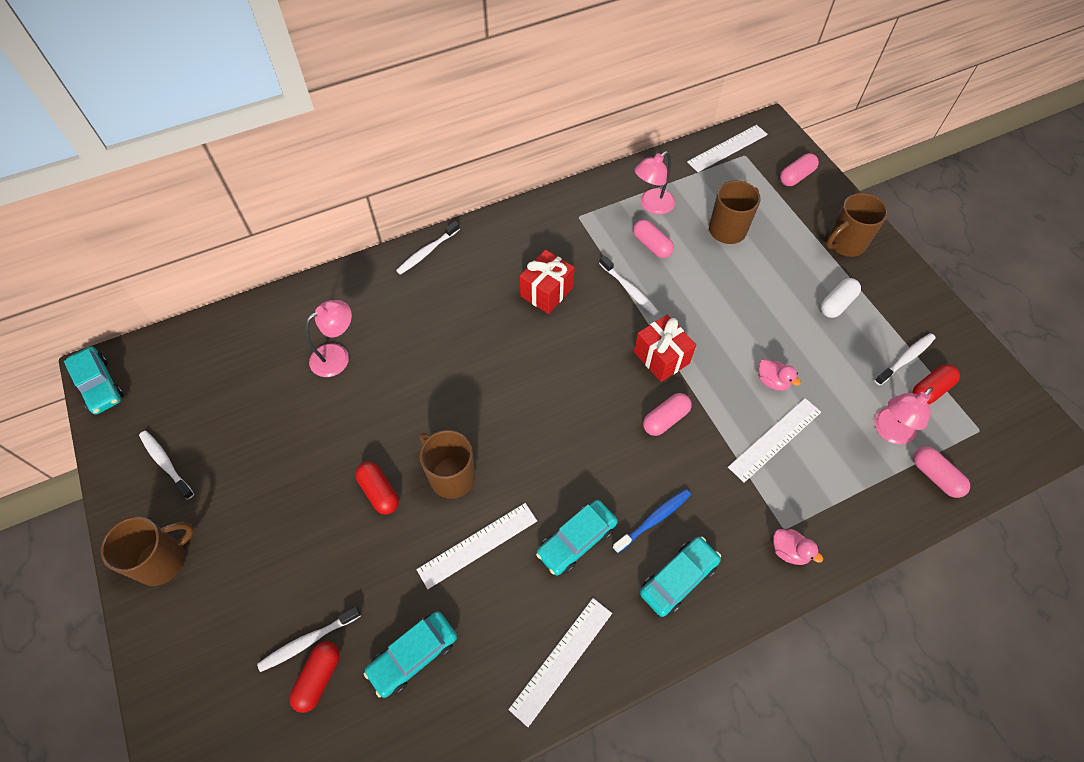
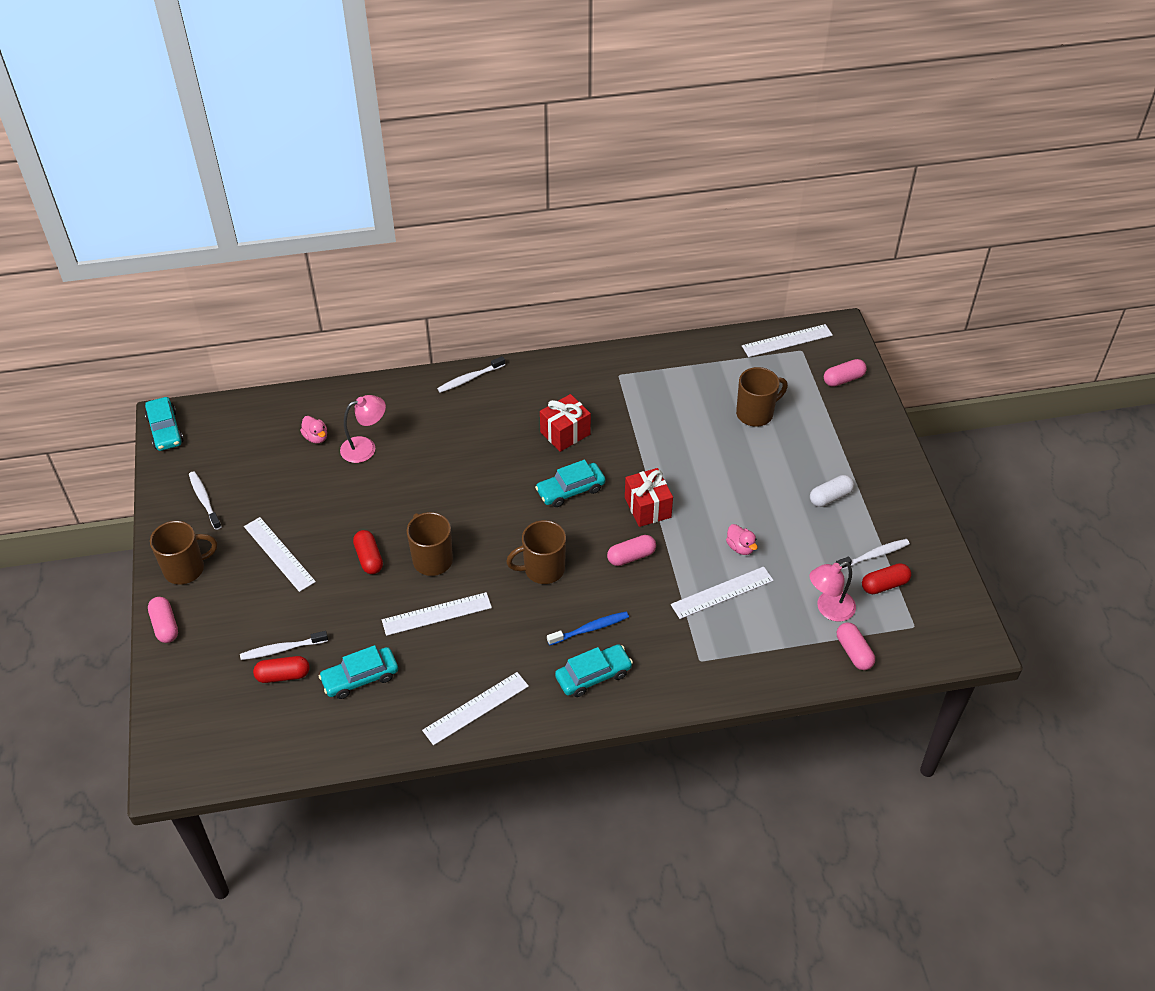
camera: 15 degrees right, 10 degrees down
red capsule [289,642,340,713] -> red capsule turned 45 degrees clockwise [253,656,309,683]
turquoise car [536,500,618,576] -> turquoise car moved to [535,460,606,507]
white toothbrush [599,255,659,316] -> none
pink capsule [633,219,674,258] -> pink capsule moved to [148,597,178,643]
pink lamp [634,151,675,215] -> none
pink duck [773,529,823,565] -> pink duck moved to [300,416,327,443]
brown mug [826,193,888,257] -> brown mug moved to [506,520,566,584]
none -> white ruler [244,517,316,592]

